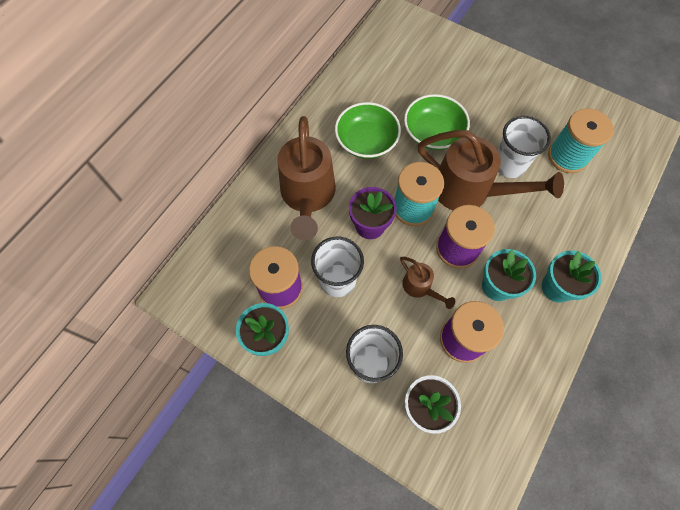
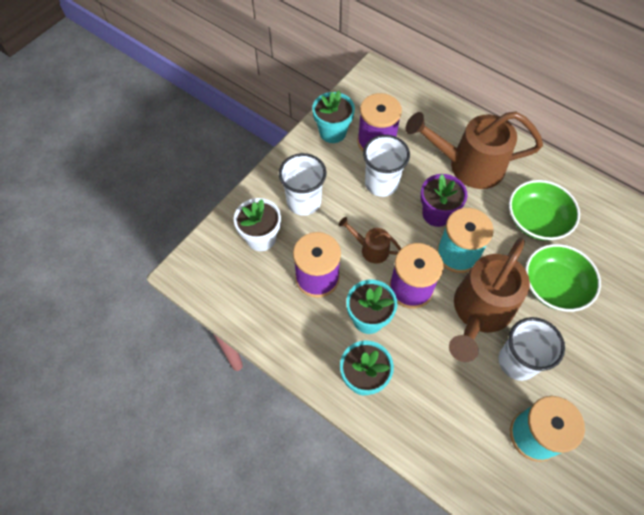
camera: 95 degrees right, 5 degrees down
brown watering can [400,257,455,309] -> brown watering can turned 60 degrees clockwise [339,217,401,264]

